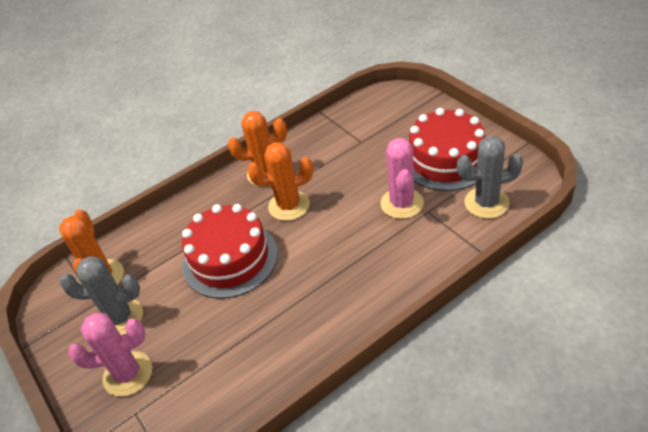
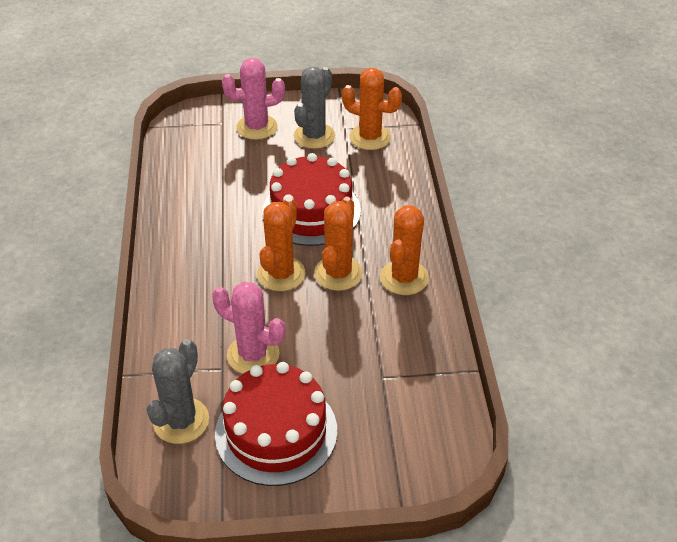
camera: 115 degrees right, 0 degrees up
pink cactus [68,313,152,397] -> pink cactus turned 60 degrees clockwise [222,58,285,140]
none -> orange cactus [257,197,305,291]

